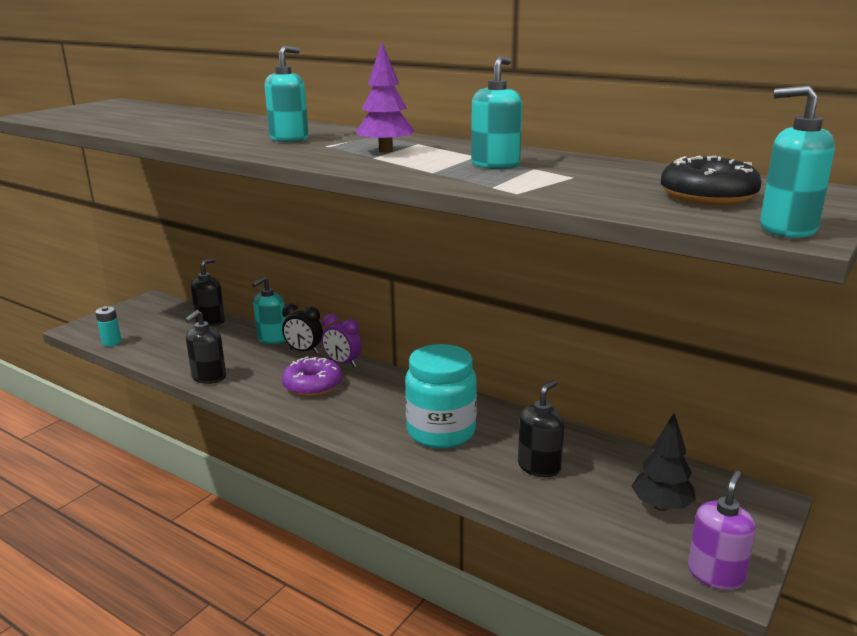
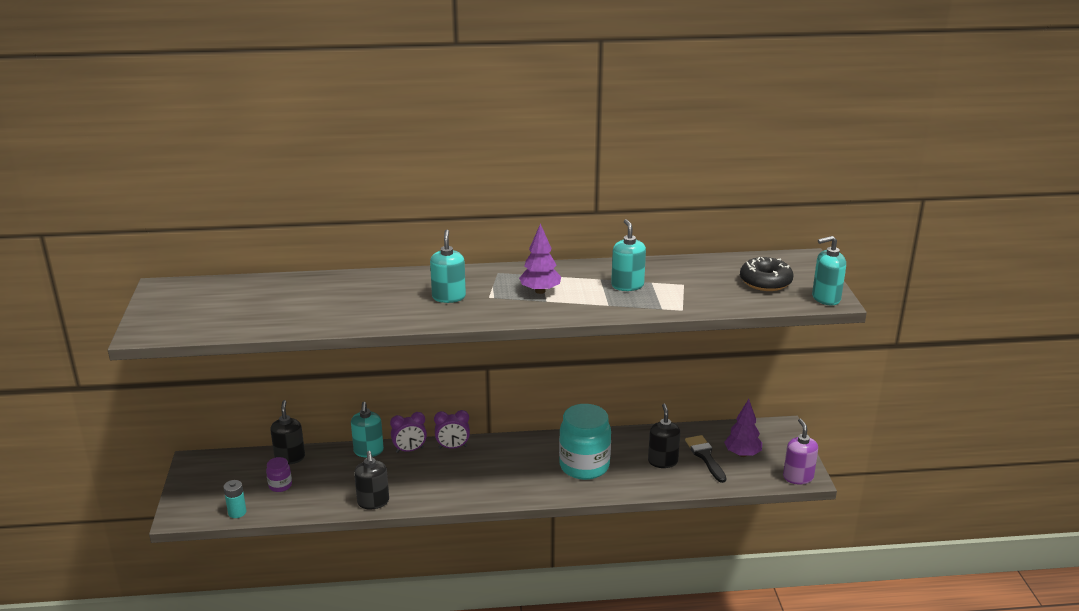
camera: 40 degrees left, 5 degrees up
black clock [282,304,323,354] -> purple clock [390,412,427,453]
purple donut [282,356,342,397] -> none
black tree [631,412,696,511] -> purple tree [724,399,762,457]
none -> purple jar [266,457,292,492]
none -> black brush [685,435,727,483]

